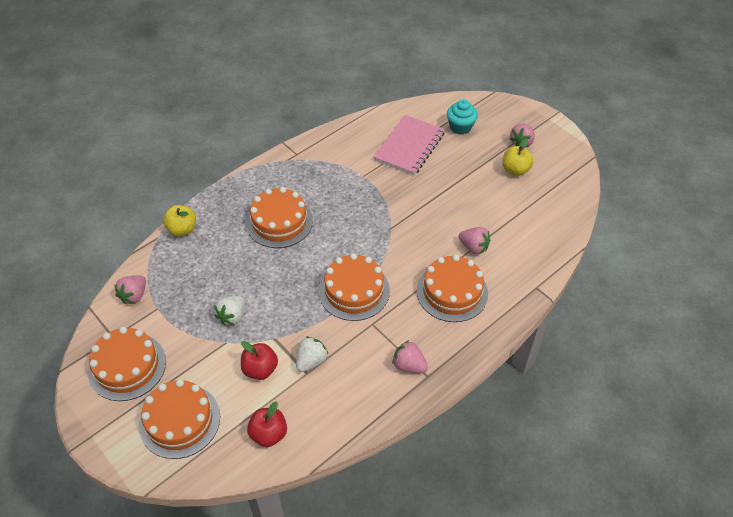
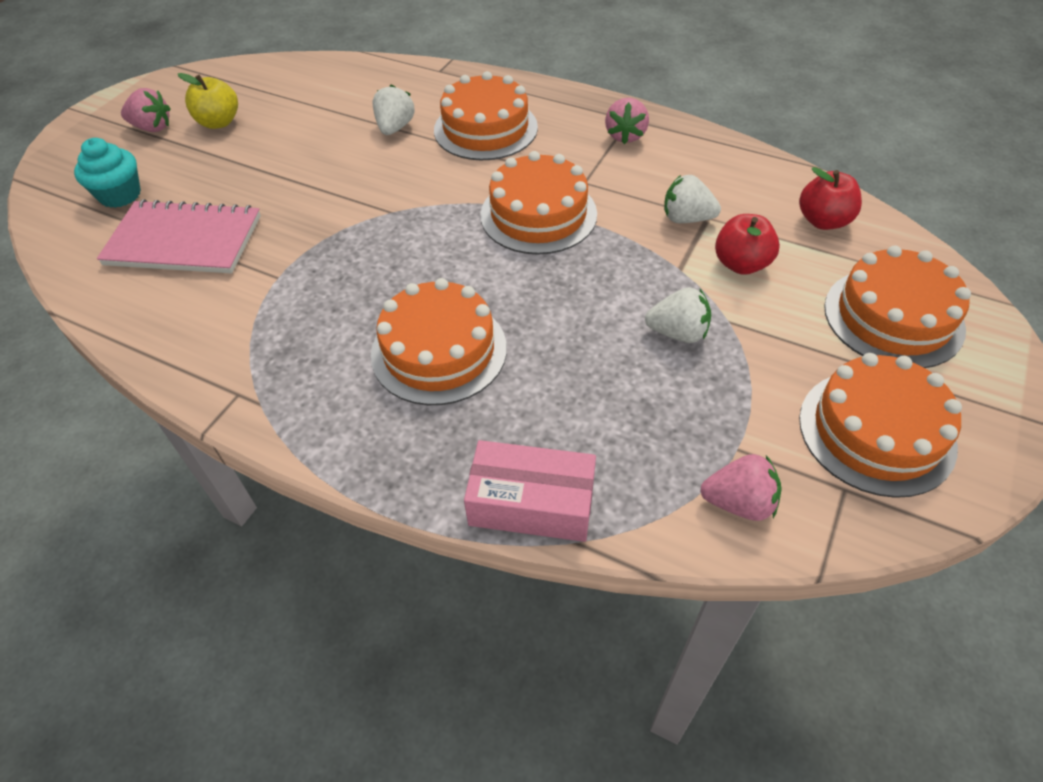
camera: 110 degrees left, 0 degrees up
yellow apple [163,205,196,236] -> pink box [464,440,596,542]
pink strawberry [458,227,490,254] -> white strawberry [373,84,415,135]

